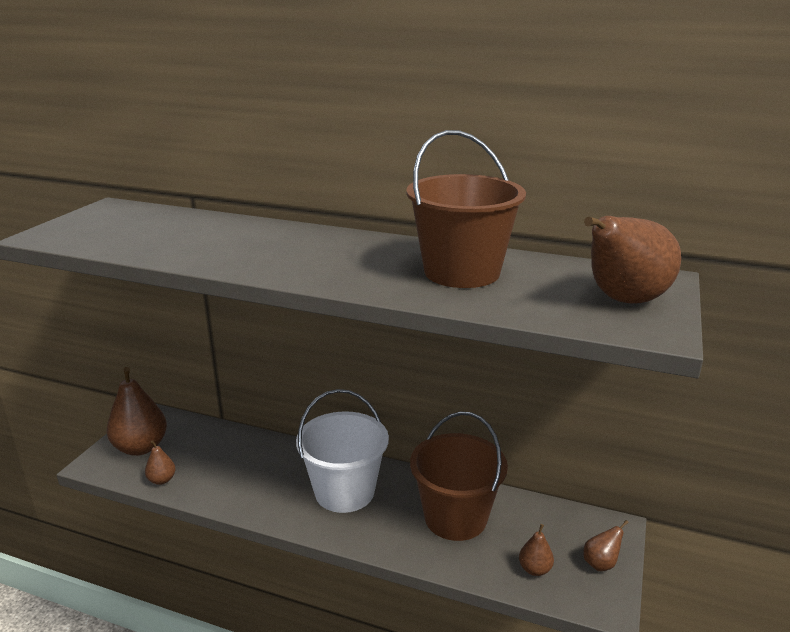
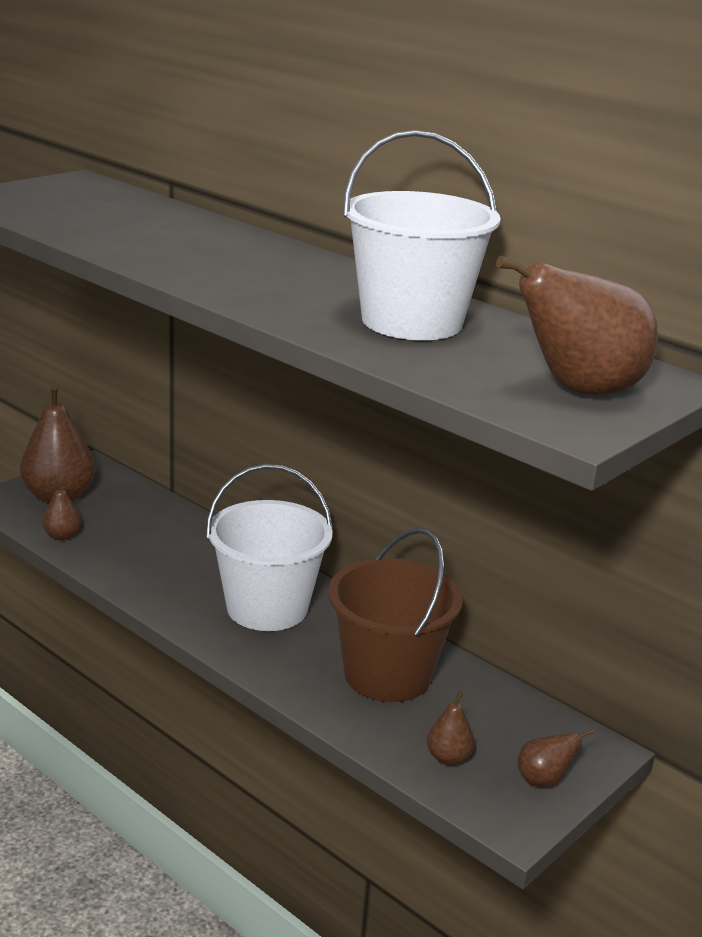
camera: 20 degrees right, 0 degrees up
brown bucket [406,130,526,288] -> white bucket [343,130,501,340]

